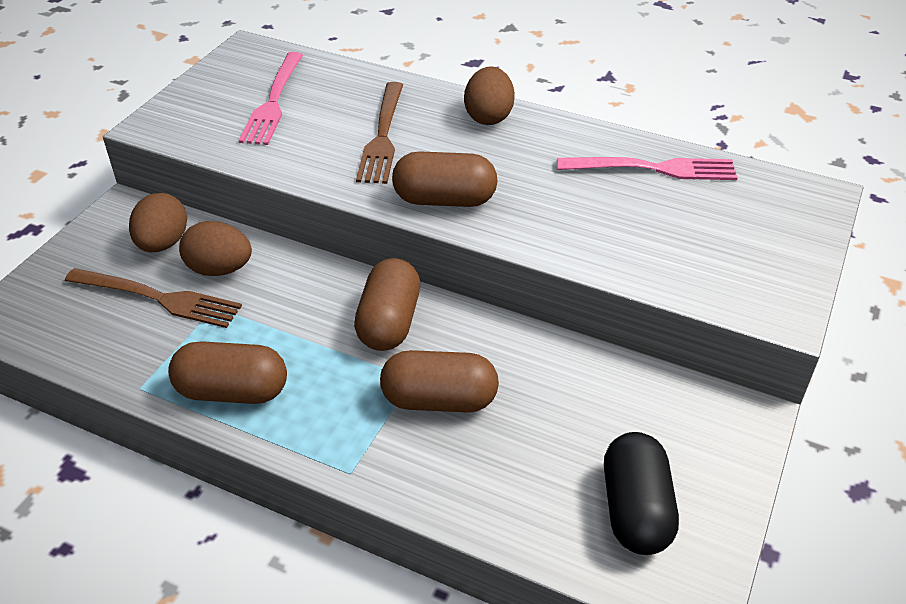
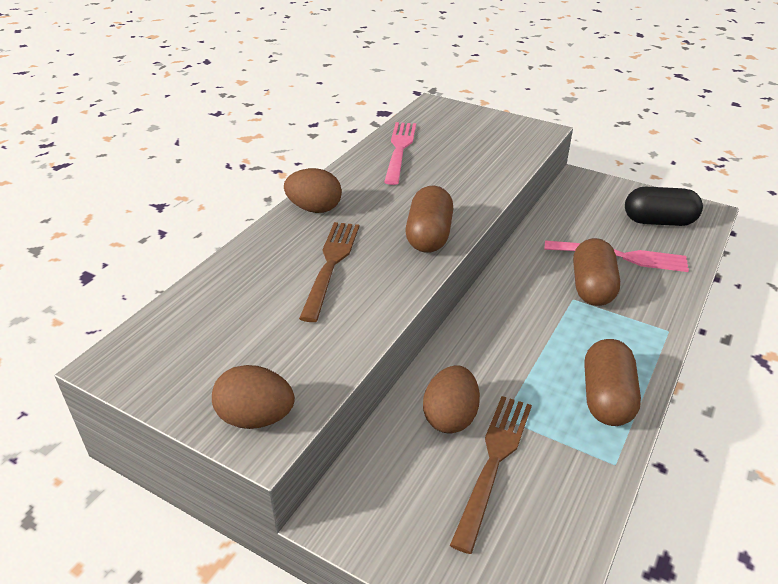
camera: 85 degrees left, 5 degrees down
brown egg [129,193,187,252] -> brown egg moved to [212,365,295,429]
pink fork [239,52,303,145] -> pink fork moved to [544,240,689,272]
brown capsule [354,258,420,351] -> none
brown fork [356,82,403,184] -> brown fork turned 90 degrees counterclockwise [299,222,359,322]

